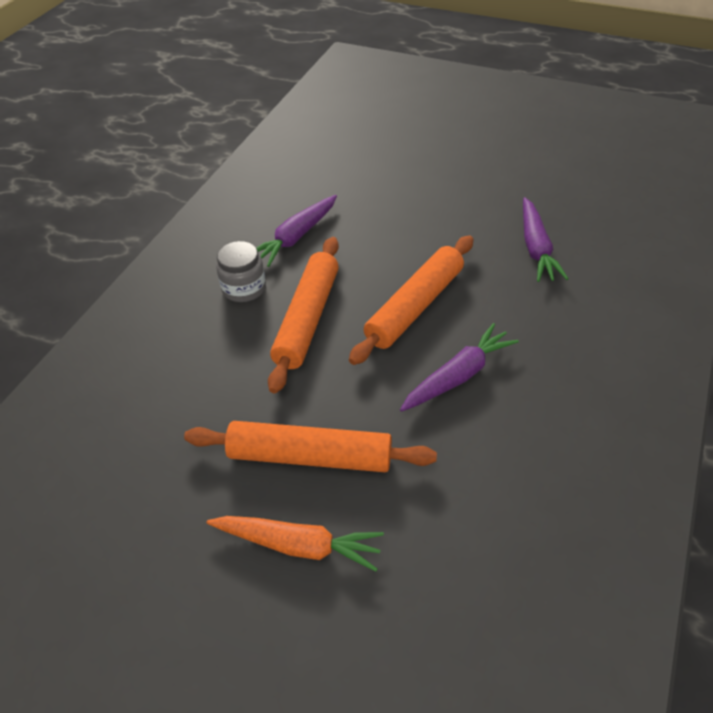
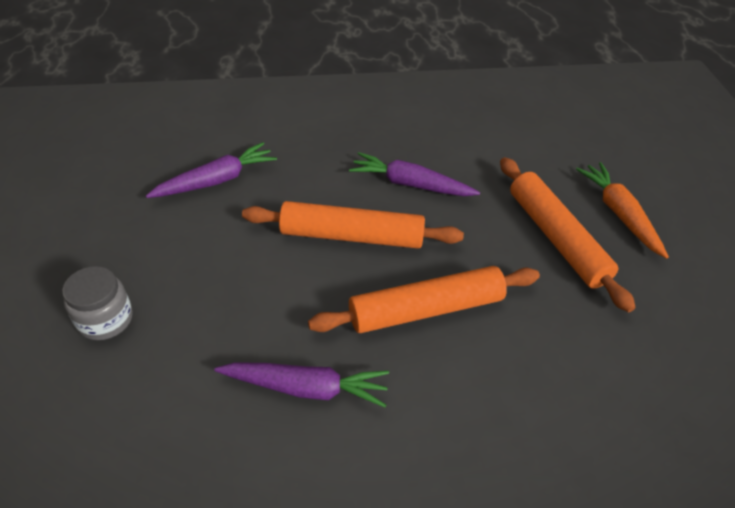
camera: 125 degrees left, 0 degrees up
grey jar [216,241,266,302] -> grey jar moved to [62,266,133,340]

